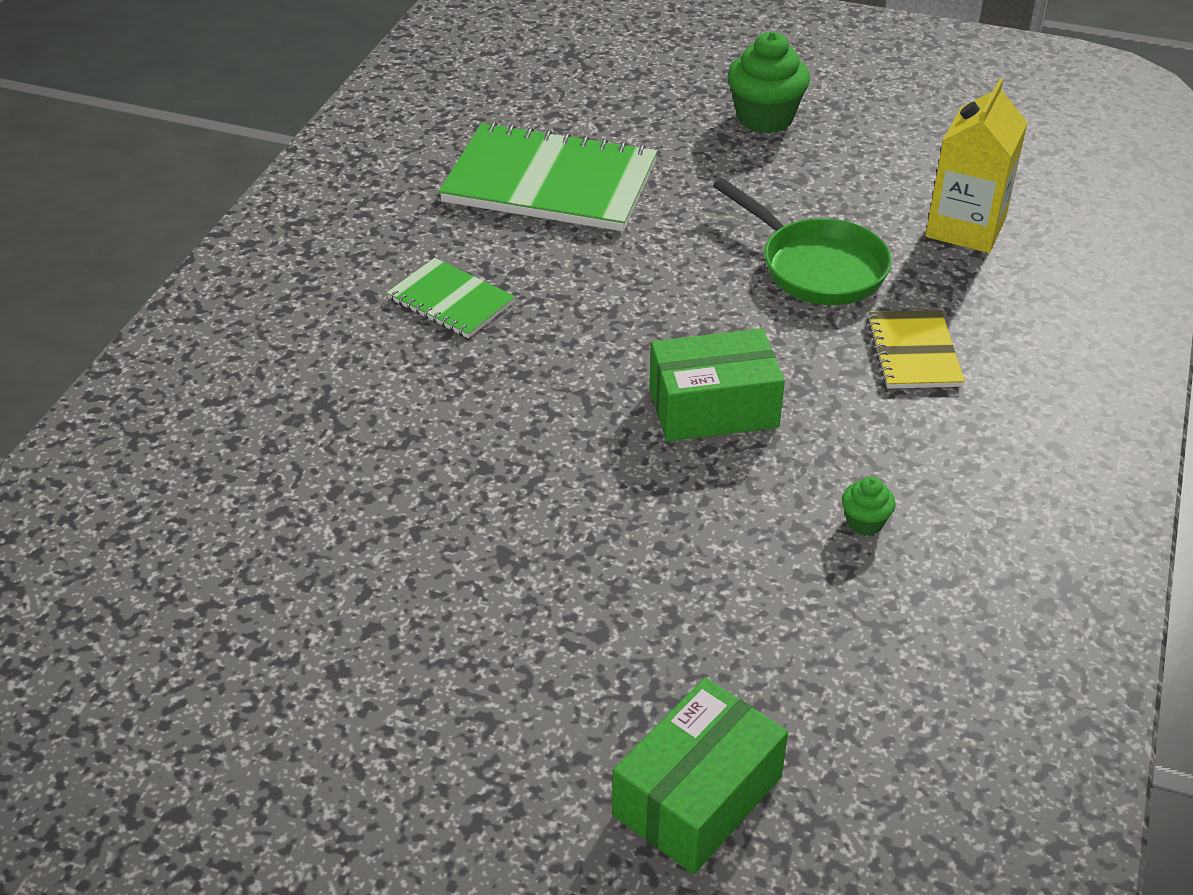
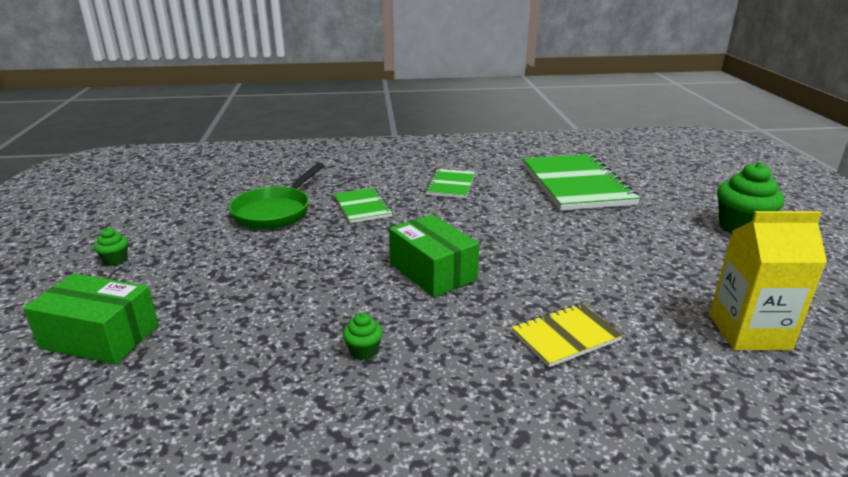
camera: 65 degrees right, 15 degrees down
green pan [713,178,892,305] -> green pan moved to [229,163,325,230]
none -> green cupcake [94,228,128,266]
none -> green notebook [334,188,393,223]

